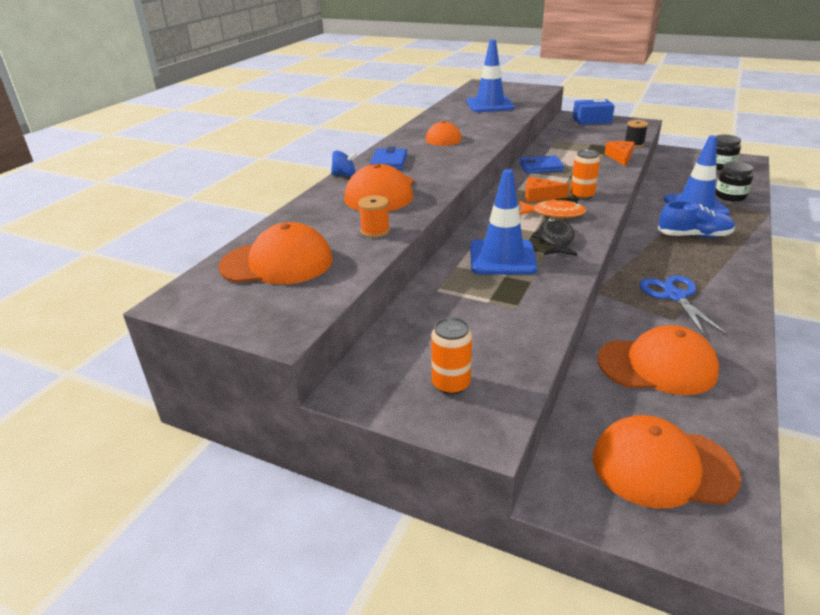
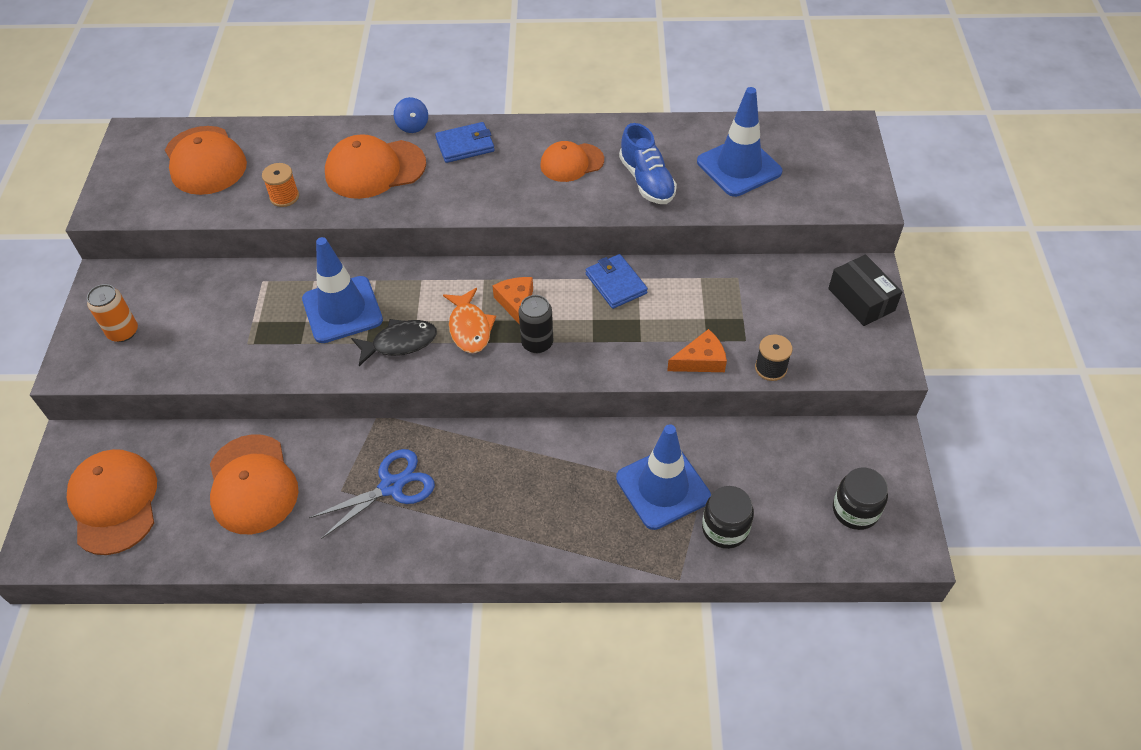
camera: 65 degrees right, 20 degrees up
orange can [570,150,600,200] -> black can [518,295,553,353]
blue box [573,99,615,125] -> black box [828,255,902,326]
blue shoe [658,201,735,238] -> blue shoe moved to [619,123,677,204]

